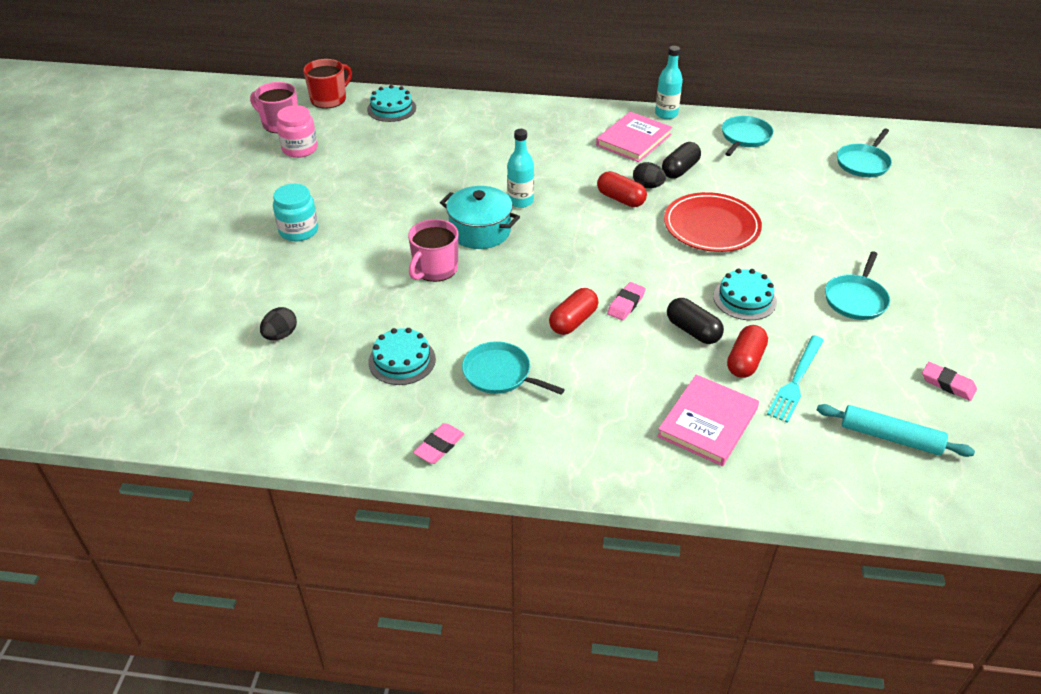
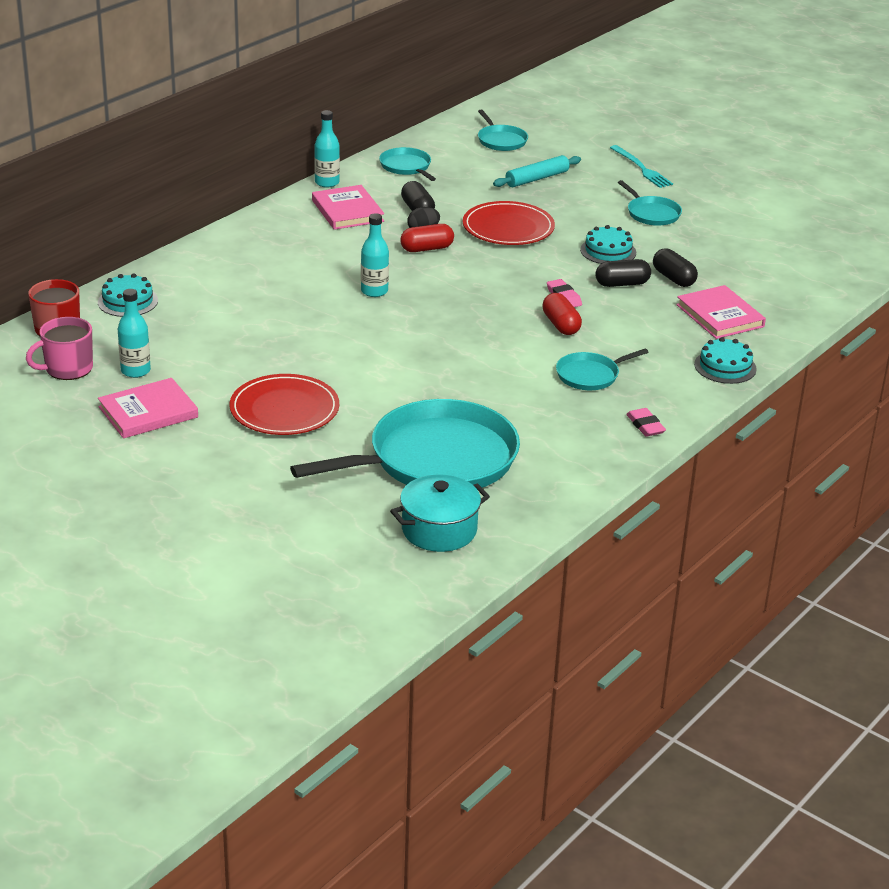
camera: 60 degrees left, 10 degrees down
black egg [260,307,297,340] -> turquoise pan [290,399,520,488]
turquoise jar [273,184,318,241] -> red plate [229,374,339,435]
pink jar [277,105,317,158] -> turquoise bottle [118,289,151,378]
turquoise cake [368,328,436,385] -> turquoise cake moved to [694,337,757,384]
pink mug [408,219,458,282] -> none
turquoise pot [440,186,520,249] -> turquoise pot moved to [390,475,490,552]
red capsule [727,325,768,378] -> black capsule [653,248,698,287]
turquoise fork [767,335,824,423] -> turquoise fork moved to [610,145,673,188]
turquoise rolling pin [817,404,975,457] -> turquoise rolling pin moved to [493,155,581,187]
pink eraser [922,362,977,401] -> none
none -> pink book [98,378,198,439]

